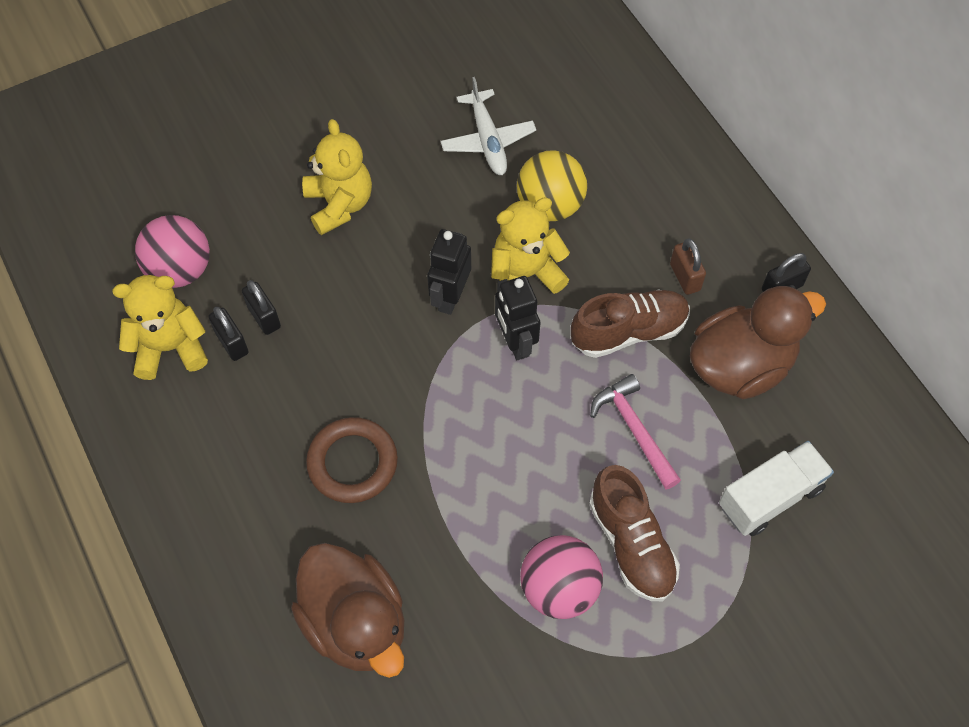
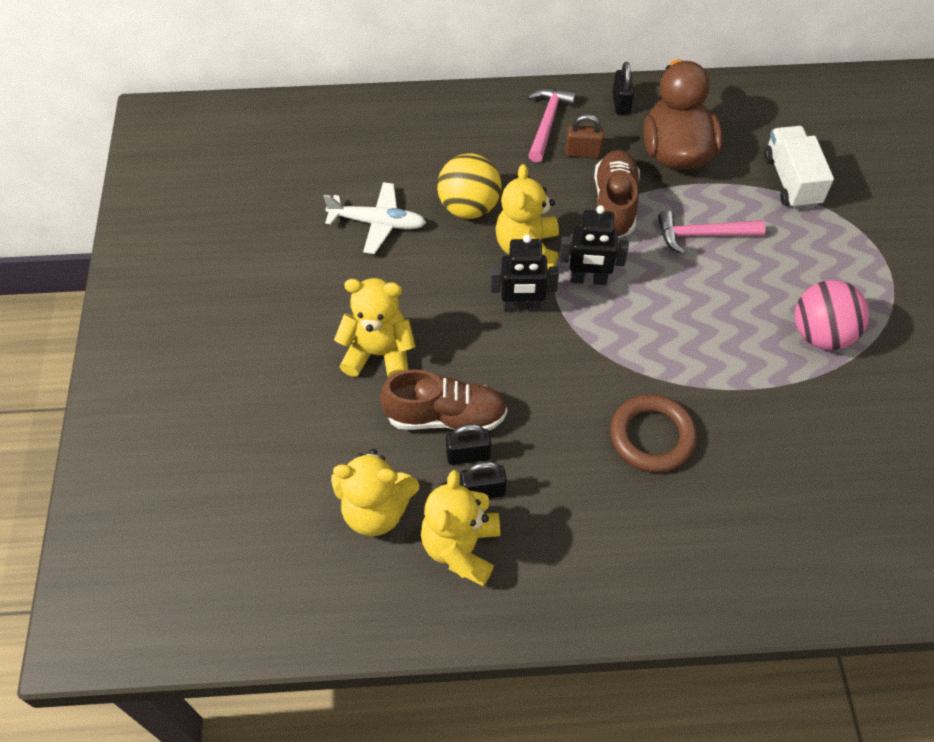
camera: 65 degrees left, 5 degrees down
pink ball [135,215,210,288] -> yellow teddy bear [331,449,419,536]
brown duck [291,543,404,678] -> none
black robot [427,229,471,315] -> black robot turned 45 degrees counterclockwise [490,234,559,312]
brown shoe [589,465,680,601] -> brown shoe moved to [380,369,507,431]
none -> pink hammer [528,88,576,162]

